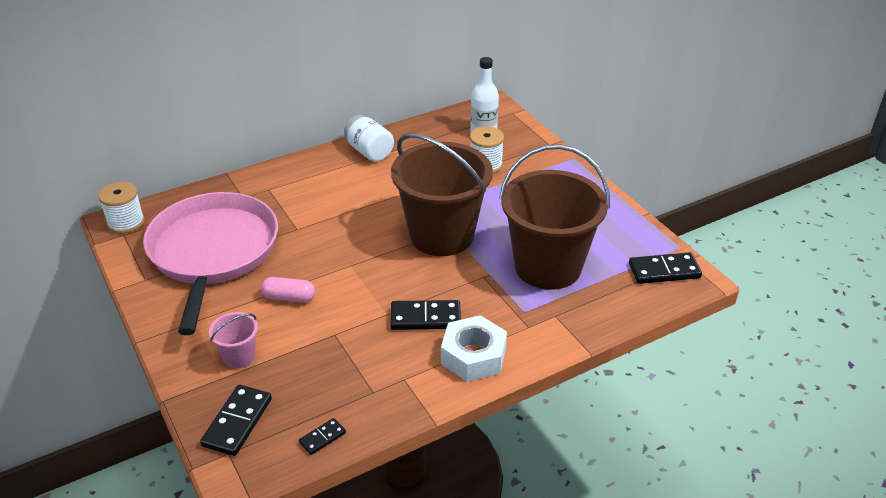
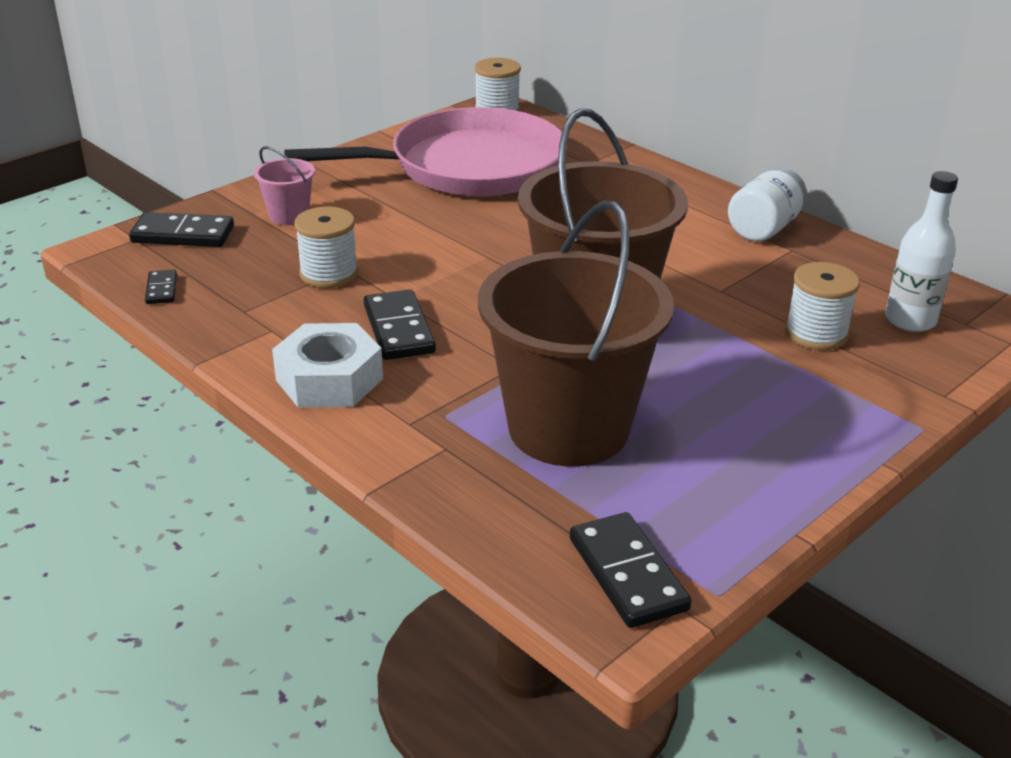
camera: 75 degrees right, 5 degrees down
pink capsule [261,277,315,303] -> none
black domino [299,418,346,455] -> black domino turned 45 degrees clockwise [145,270,177,304]
none -> white spool [294,207,358,288]

